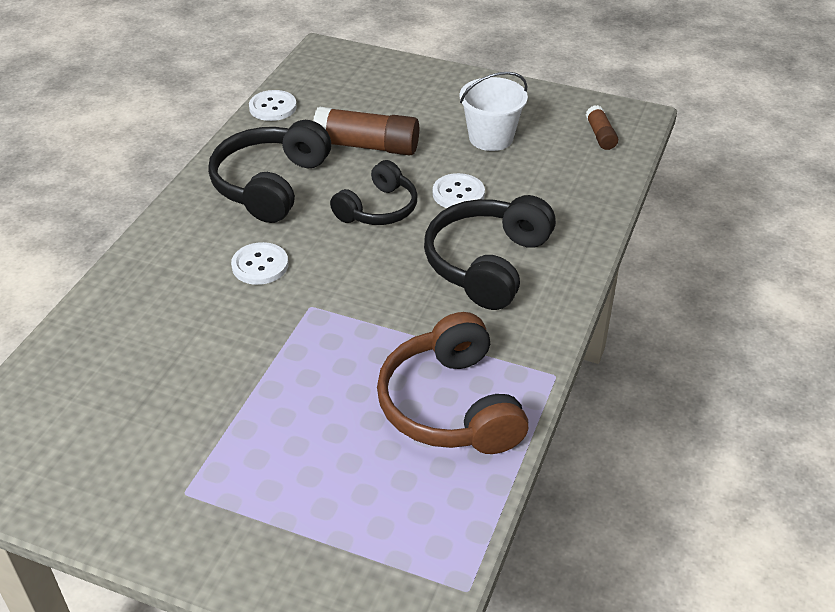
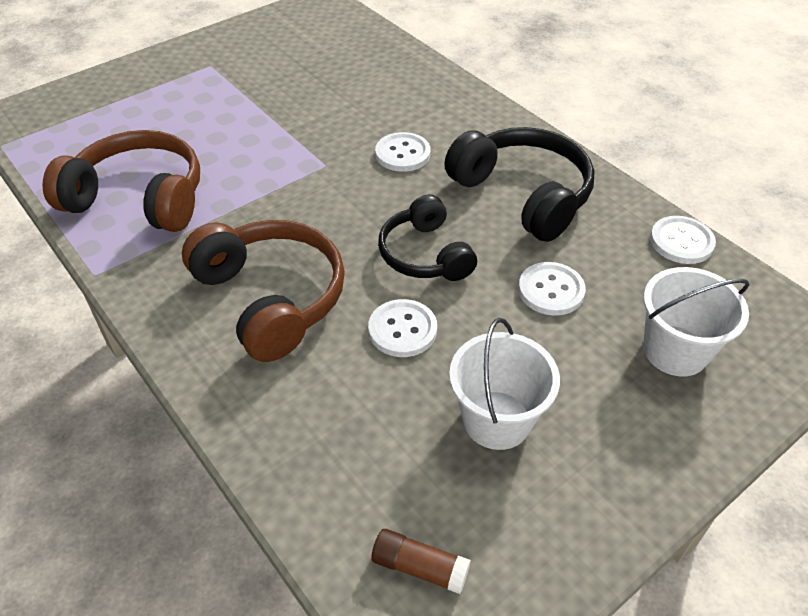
camera: 120 degrees right, 5 degrees up
brown glue stick [313,106,419,155] -> white button [518,262,586,316]
black headphones [424,195,556,310] -> brown headphones [182,220,345,362]
none -> white bucket [643,267,750,376]

